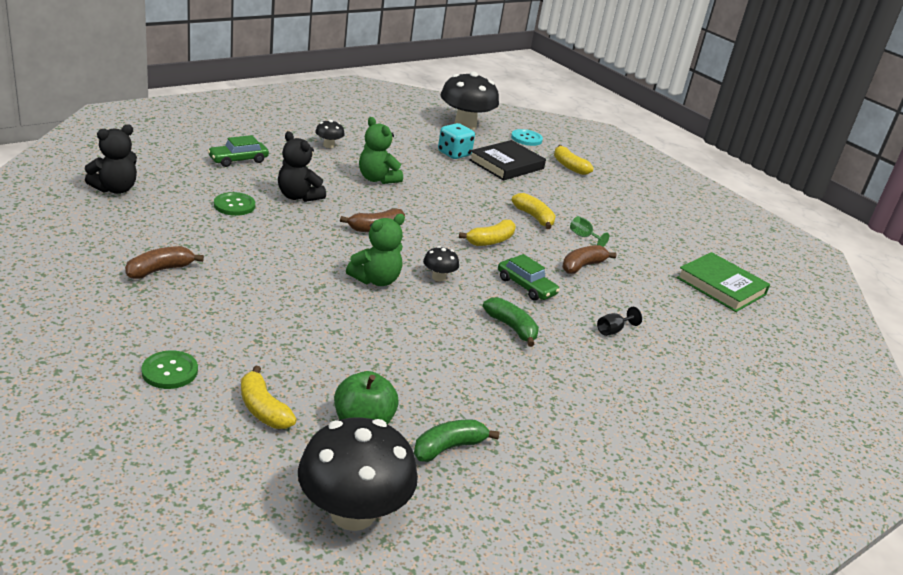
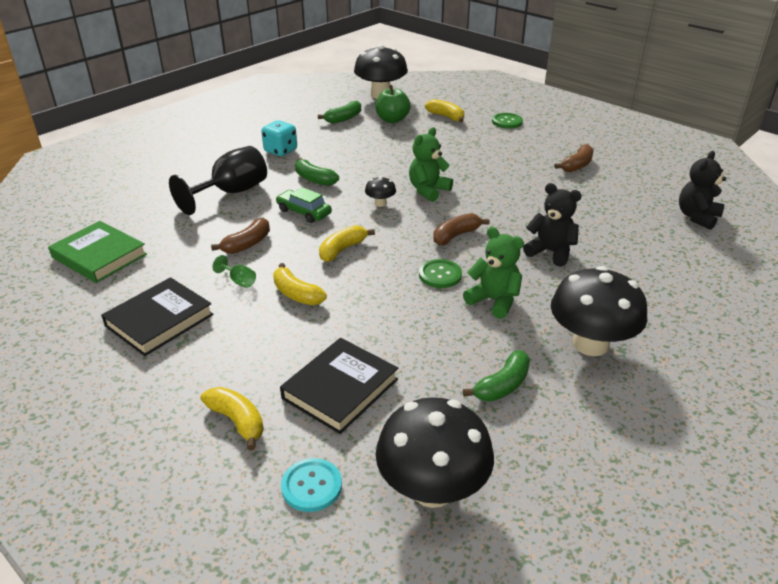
camera: 175 degrees right, 5 degrees up
green car [208,135,269,167] -> none
green button [214,192,255,216] -> green button moved to [419,259,462,288]
black mushroom [315,120,345,148] -> black mushroom [551,266,647,356], size x2.24
turquoise dice [438,123,475,159] -> turquoise dice moved to [261,120,297,156]
black goblet [597,307,642,336] -> black goblet [169,146,267,215], size x2.46
none -> black book [101,277,214,356]
none -> green banana [463,350,530,402]

